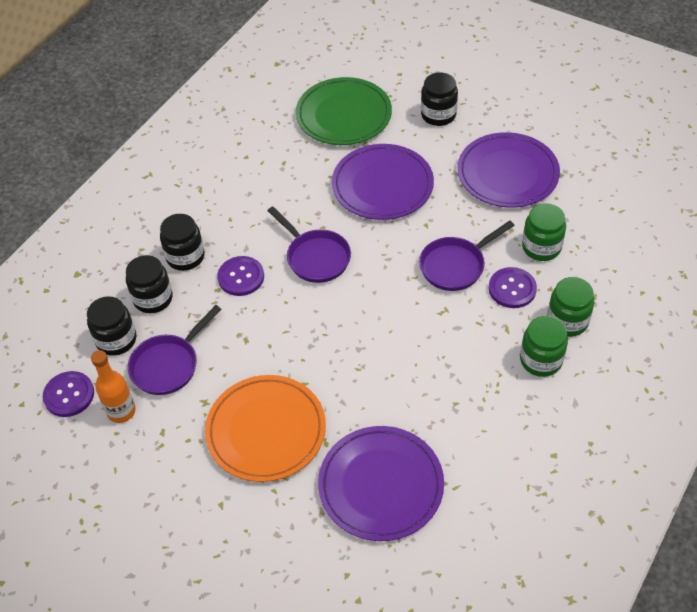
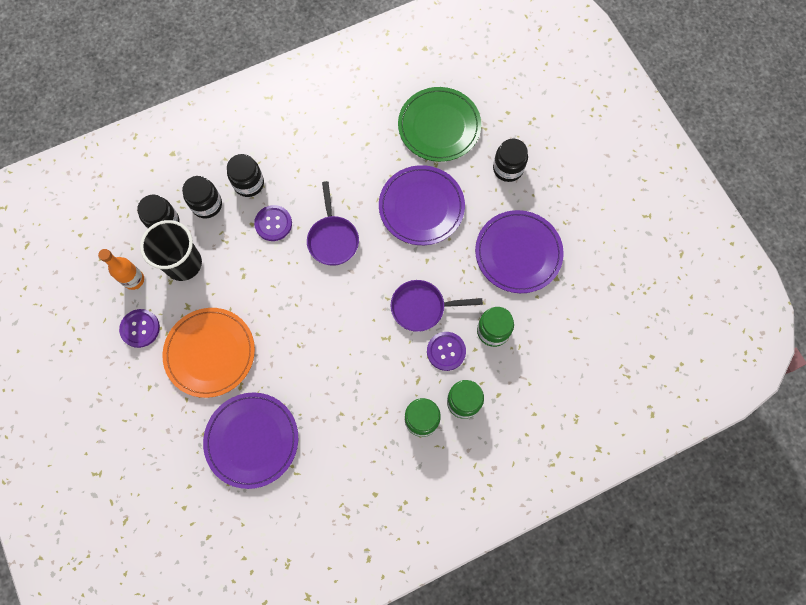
camera: 30 degrees right, 20 degrees up
purple button [43,371,94,417] -> purple button moved to [119,309,160,348]
purple pan [128,305,221,395] -> black cup [140,220,202,281]

